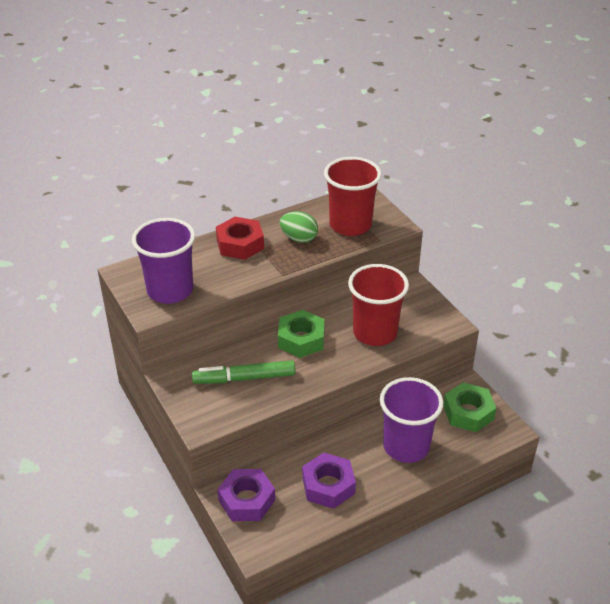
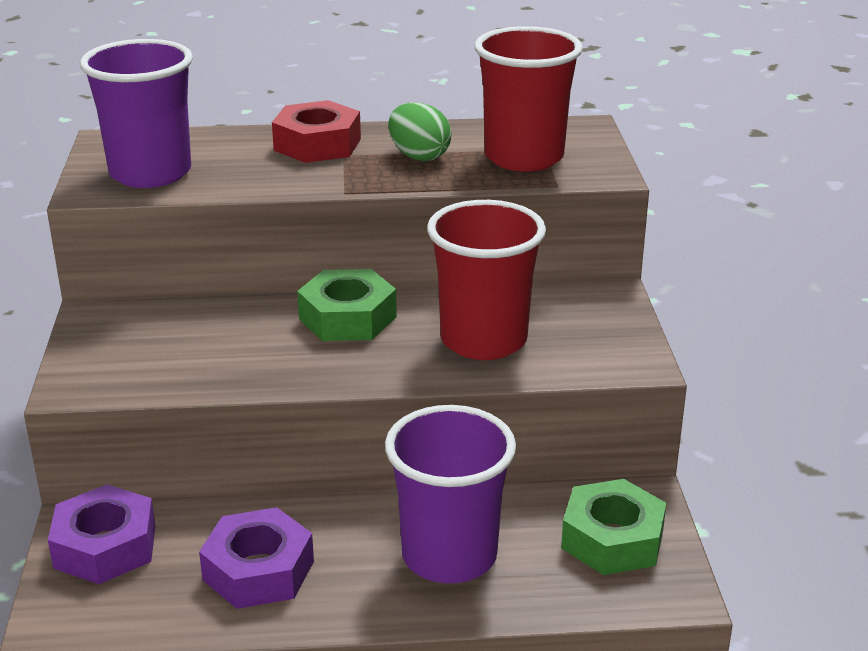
camera: 25 degrees right, 10 degrees down
green marker [192,360,295,384] -> none

